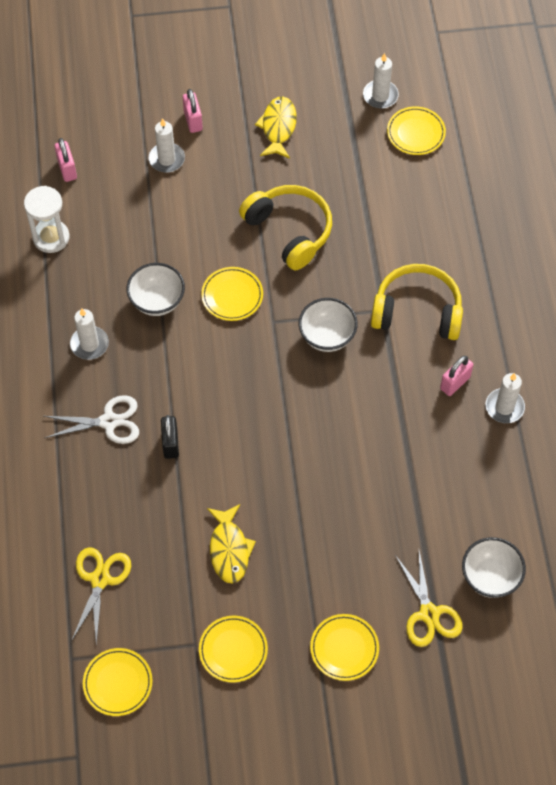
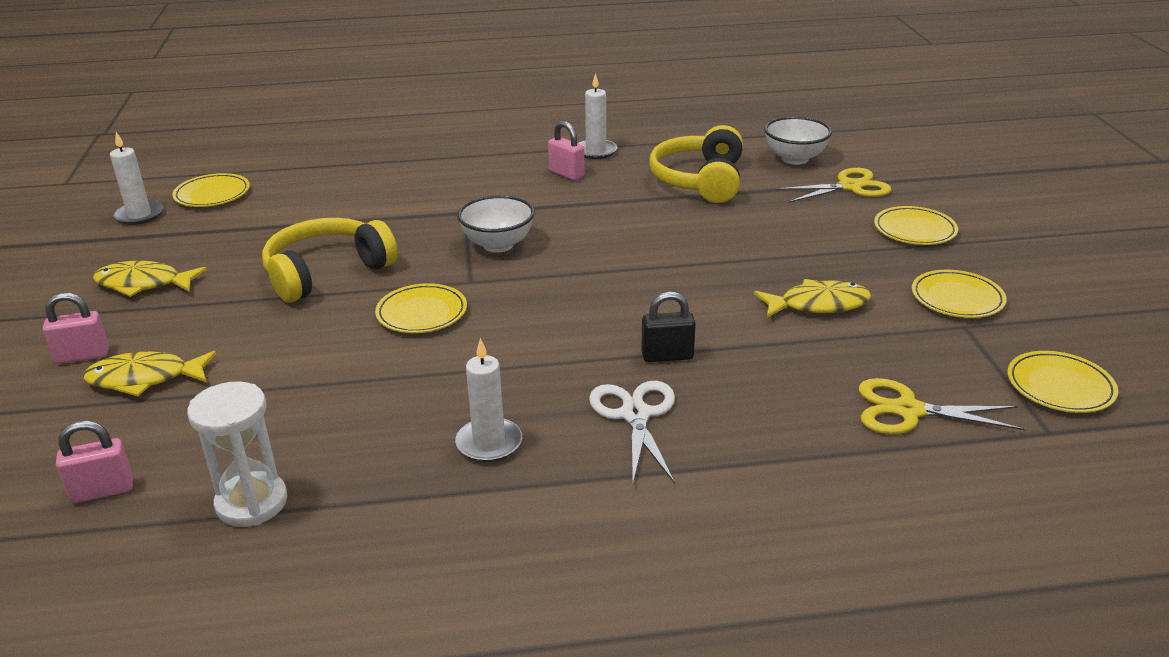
camera: 90 degrees left, 30 degrees down
white bowl [126,263,185,316] -> none
white candle [149,118,185,172] -> yellow fish [83,351,216,396]
yellow headphones [371,264,463,340] -> yellow headphones moved to [649,125,743,203]

